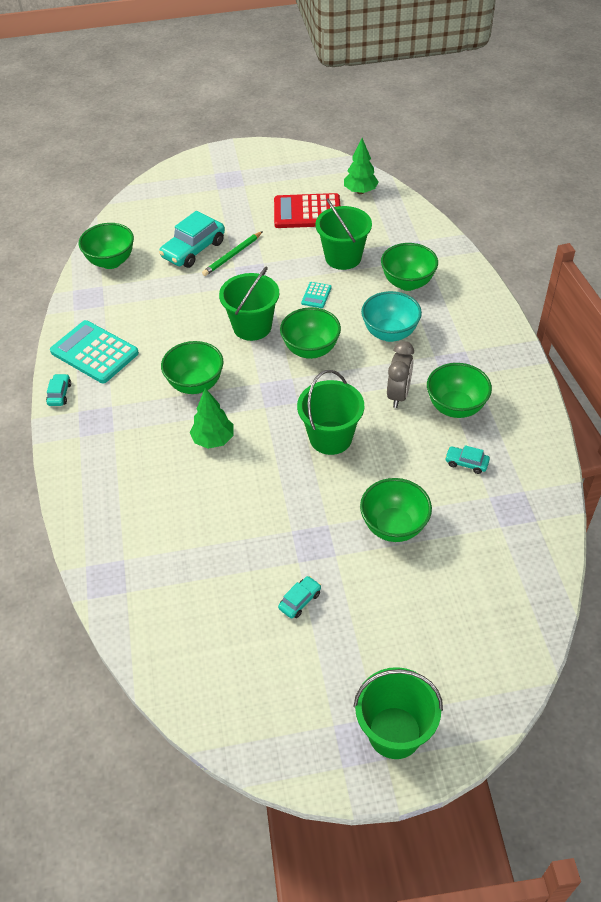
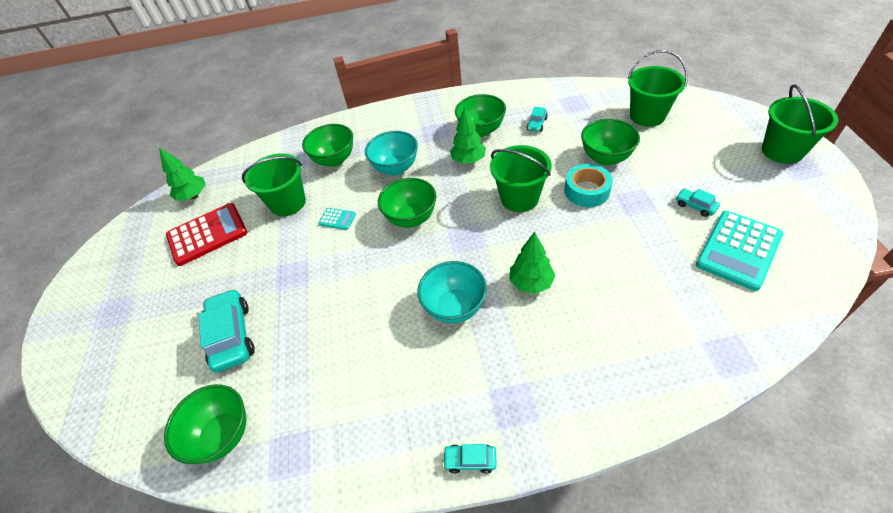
camera: 85 degrees left, 0 degrees up
turquoise calculator [50,320,139,383] -> turquoise calculator moved to [696,211,783,291]
turquoise car [159,211,225,268] -> turquoise car turned 150 degrees counterclockwise [199,289,254,372]
green bowl [161,341,223,394] -> turquoise bowl [417,261,487,324]
green pencil [202,231,263,276] -> none
green bucket [219,266,279,341] -> green bucket moved to [628,50,688,127]
red calculator [274,193,340,228] -> red calculator turned 120 degrees counterclockwise [166,203,247,266]
grey clock [387,341,414,408] -> green tree [450,107,486,164]
none -> turquoise tape [564,164,613,207]

